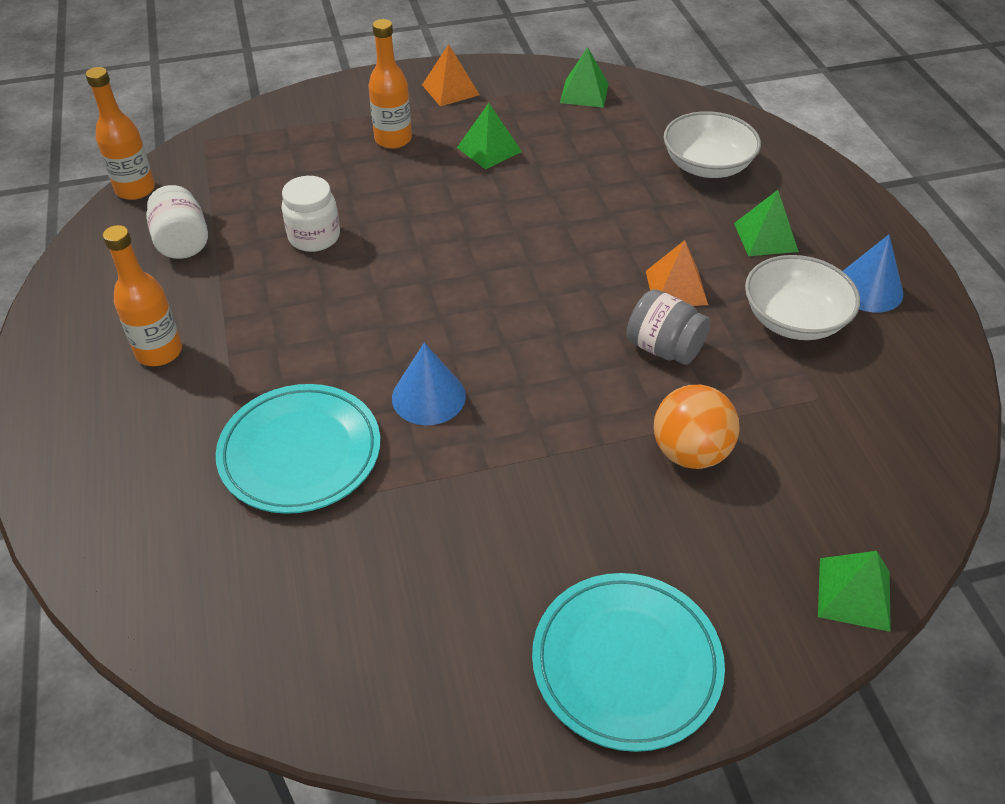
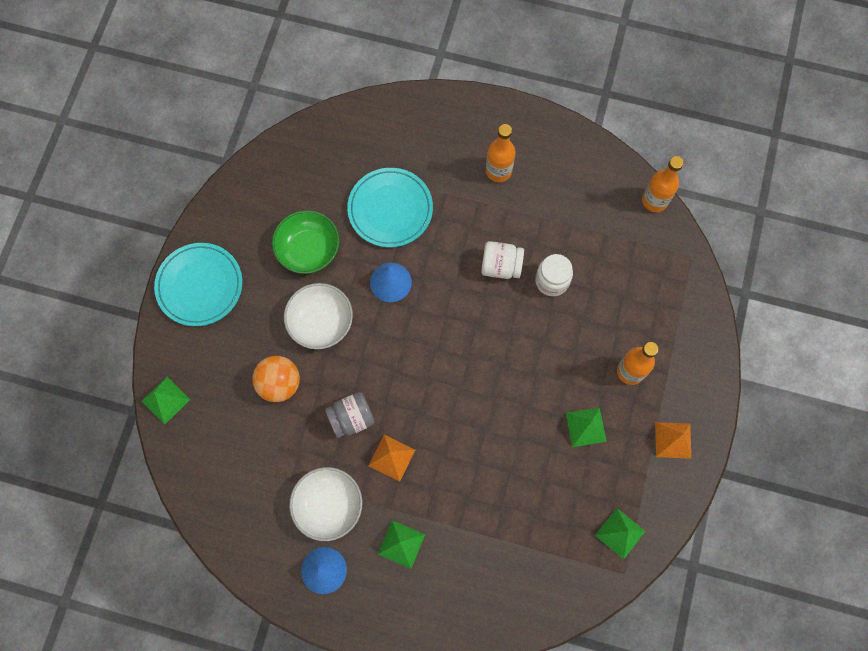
camera: 120 degrees right, 25 degrees up
white jar [146,185,208,259] -> white jar moved to [481,241,524,279]
white bowl [664,111,761,178] -> white bowl moved to [284,283,353,349]
none -> green bowl [272,210,339,274]

